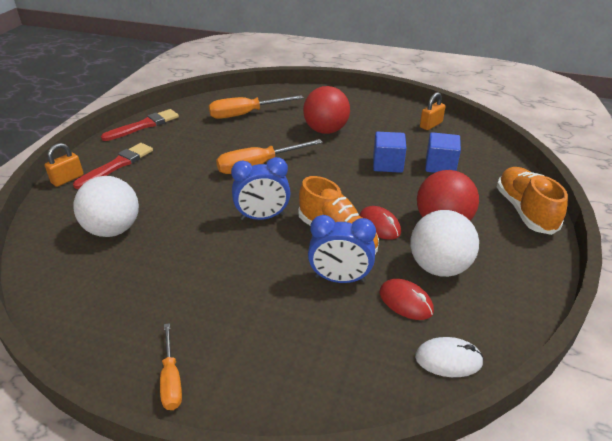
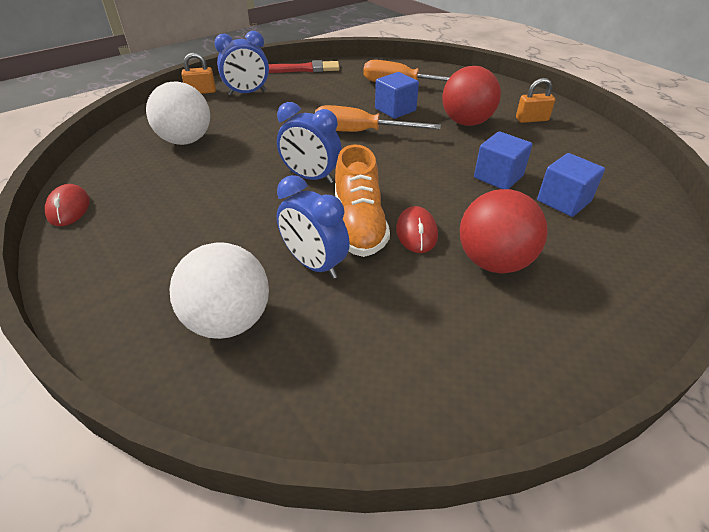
camera: 35 degrees right, 5 degrees up
red brush [73,143,153,189] -> blue clock [214,31,269,96]
orange screwdriver [160,323,182,410] -> none
red mouse [379,279,434,320] -> red mouse moved to [45,184,90,226]
white ball [410,210,479,277] -> white ball moved to [169,242,269,339]
white mouse [415,337,484,377] -> none
orange padlock [420,92,445,130] -> orange padlock moved to [516,78,555,123]
orange shoe [497,167,568,235] -> none
none -> blue cube [375,72,419,119]

